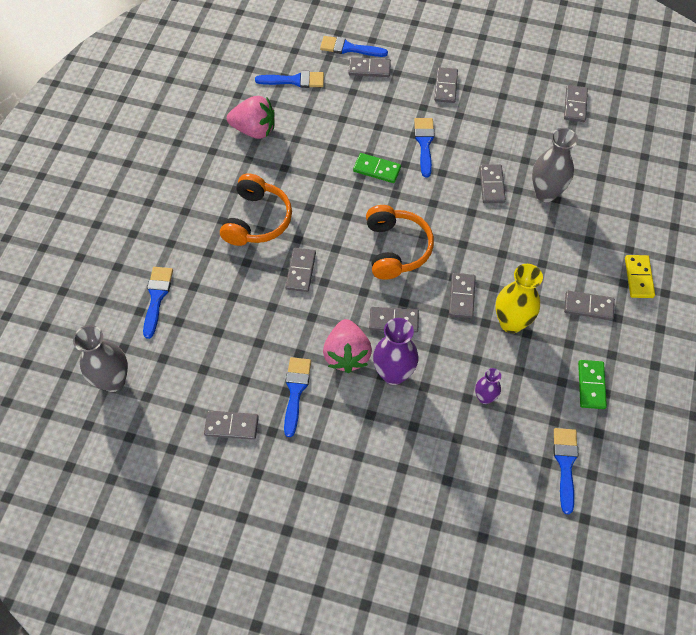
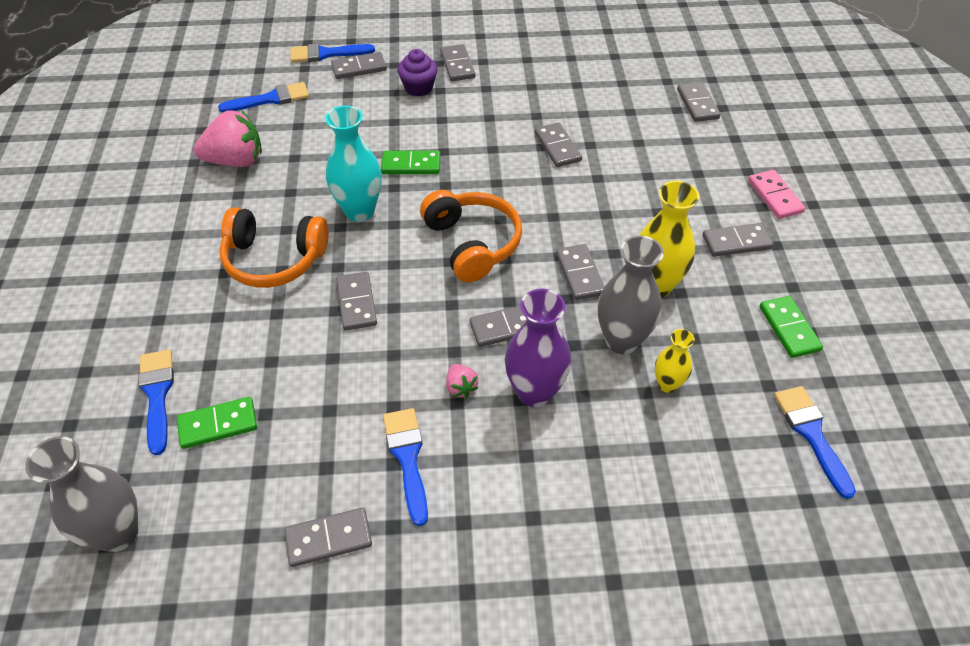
camera: 20 degrees left, 10 degrees down
orange headphones [220,173,292,246] -> orange headphones turned 105 degrees clockwise [220,207,329,288]
pink strawberry [323,319,372,373] -> pink strawberry [446,364,478,398], size x0.47
blue brush [414,118,435,177] -> none
purple vase [475,368,501,404] -> yellow vase [655,329,695,393]
grey vase [532,128,578,202] -> grey vase moved to [598,236,664,354]
grey domino [564,85,588,122] -> grey domino moved to [677,82,721,122]
yellow domino [625,255,655,298] -> pink domino [748,170,805,219]
none -> green domino [177,397,257,449]
none -> turquoise vase [325,106,382,222]
none -> purple cupcake [398,49,438,97]

